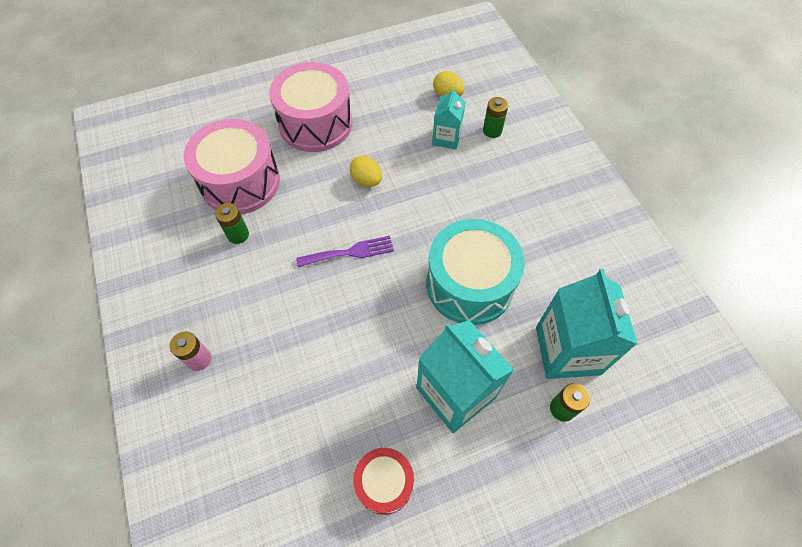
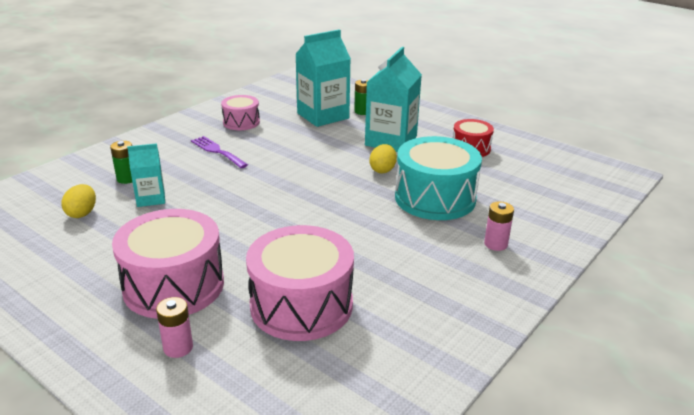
camera: 120 degrees left, 30 degrees down
green battery [215,203,249,244] -> none
purple fork [296,236,394,267] -> purple fork moved to [191,136,248,168]
yellow egg [350,156,382,187] -> yellow egg moved to [369,144,397,174]
turquoise drum [427,219,525,325] -> turquoise drum moved to [395,136,482,220]
none -> pink battery [156,297,193,358]
none -> pink drum [221,95,260,130]

